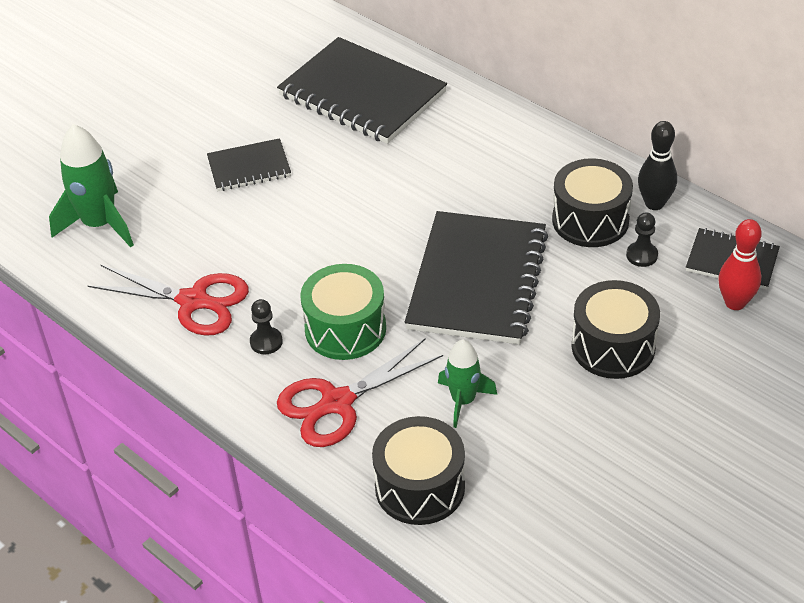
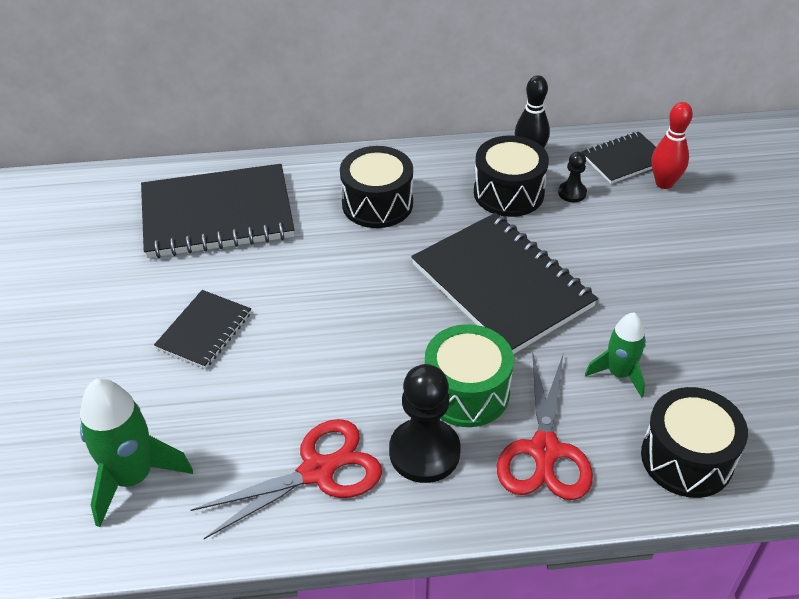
camera: 50 degrees left, 0 degrees up
black pawn [250,299,283,354] -> black pawn [389,364,461,483], size x1.99
black drum [571,280,660,379] -> black drum moved to [340,146,413,228]

